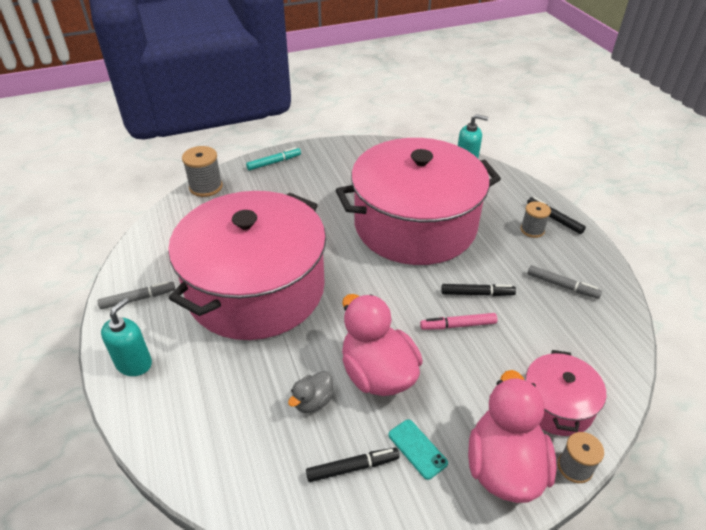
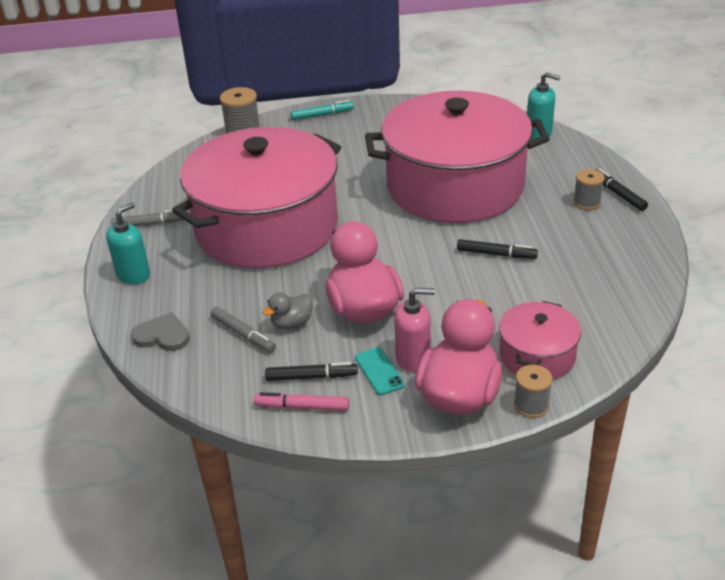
camera: 15 degrees right, 5 degrees down
pink marker [420,313,497,330] -> pink marker moved to [254,392,349,411]
grey marker [528,265,602,299] -> grey marker moved to [211,307,276,353]
none -> grey heart [131,313,190,351]
none -> pink soap dispenser [395,288,435,372]

